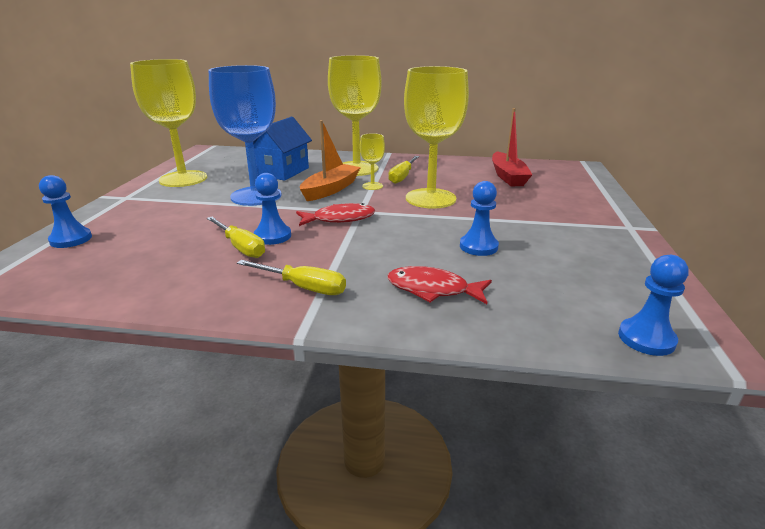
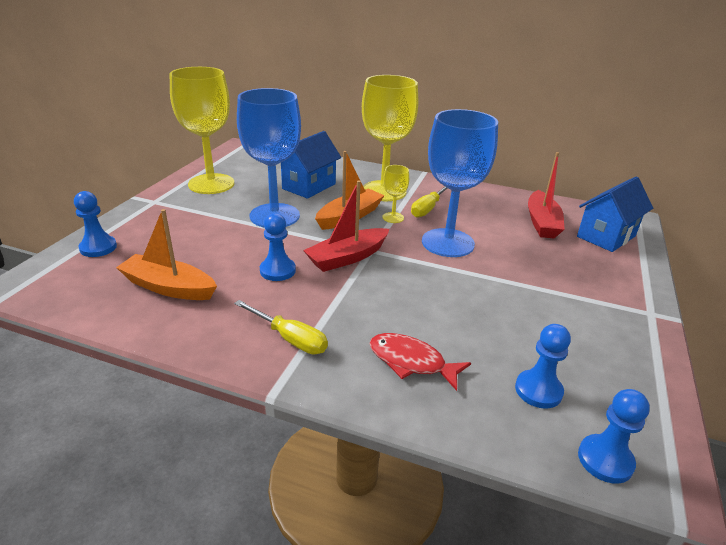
camera: 10 degrees right, 5 degrees up
yellow screwdriver [207,217,265,258] -> none
red fish [296,203,375,226] -> red boat [303,181,390,272]
yellow goblet [404,66,469,209] -> blue goblet [422,109,498,257]
blue pawn [460,181,499,256] -> blue pawn moved to [515,324,571,409]
none -> orange boat [116,209,217,300]
none -> blue house [577,177,653,252]

